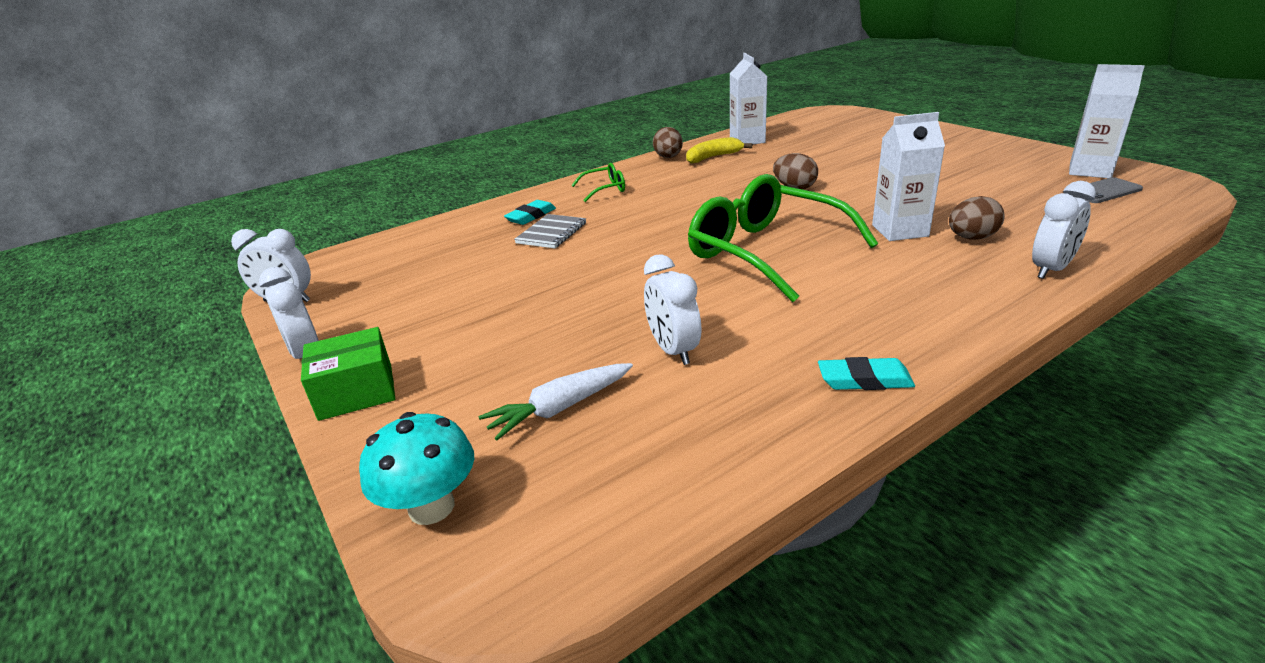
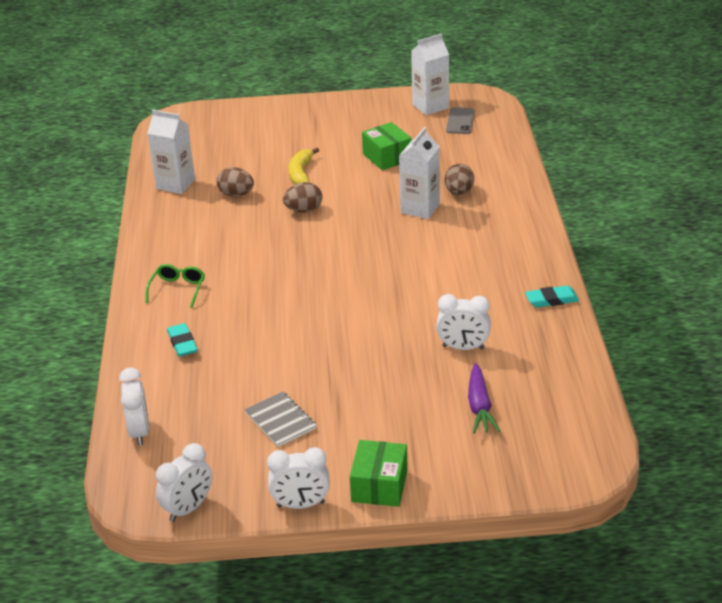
camera: 60 degrees left, 5 degrees up
turquoise mushroom [359,412,474,525] -> none
white carrot [479,363,633,440] -> purple carrot [468,363,500,434]
grey notebook [514,214,586,248] -> grey notebook moved to [244,391,317,447]
brown egg [653,127,683,158] -> brown egg moved to [217,167,254,197]
yellow banana [686,137,752,164] -> yellow banana moved to [289,148,320,184]
green glasses [688,174,878,303] -> none
turquoise eraser [818,357,915,390] -> turquoise eraser turned 45 degrees clockwise [525,285,579,308]
white clock [1032,181,1096,279] -> white clock moved to [119,368,149,445]
none -> green box [362,122,412,170]

